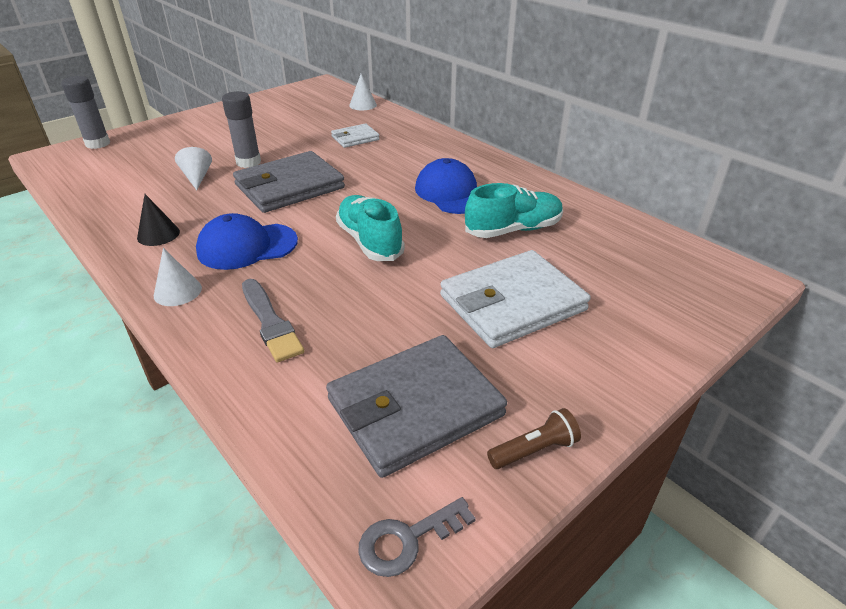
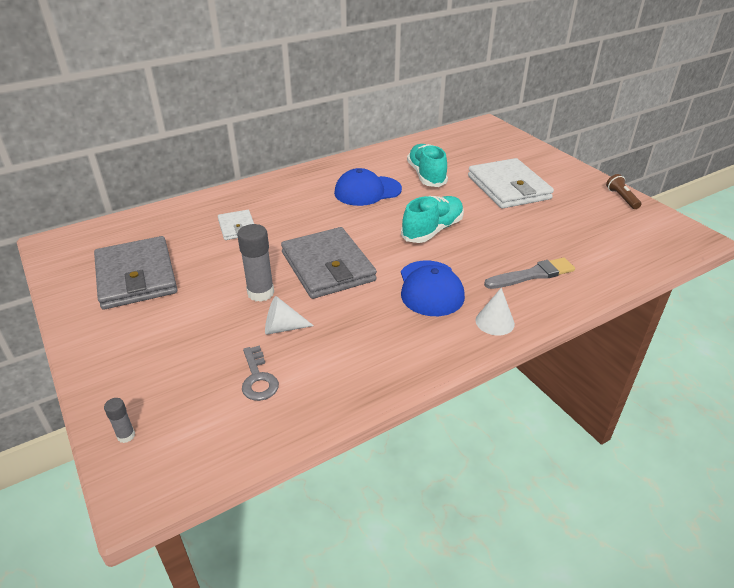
camera: 80 degrees left, 0 degrees up
grey glue stick [61,76,110,149] -> grey glue stick [104,398,135,443], size x0.50
black cone [137,194,180,246] -> none
grey wallet [326,335,507,478] -> grey wallet moved to [94,236,177,310]
turquoise shoe [336,195,405,261] -> turquoise shoe turned 150 degrees clockwise [401,196,464,243]
white cone [349,74,377,110] -> none
grey key [358,497,476,577] -> grey key moved to [242,345,279,401]

